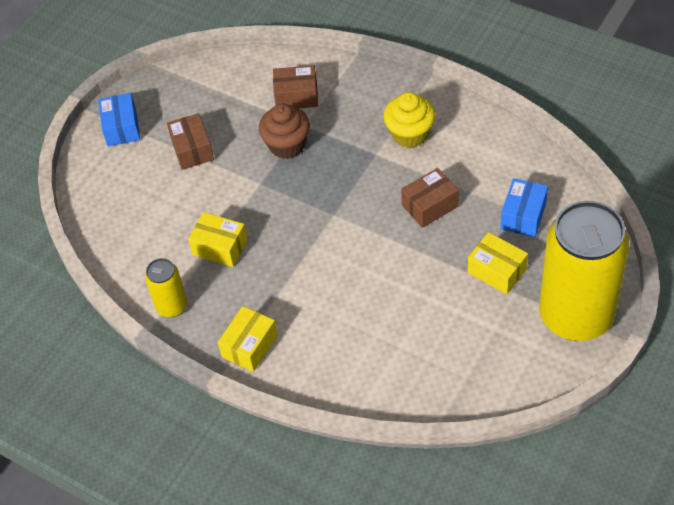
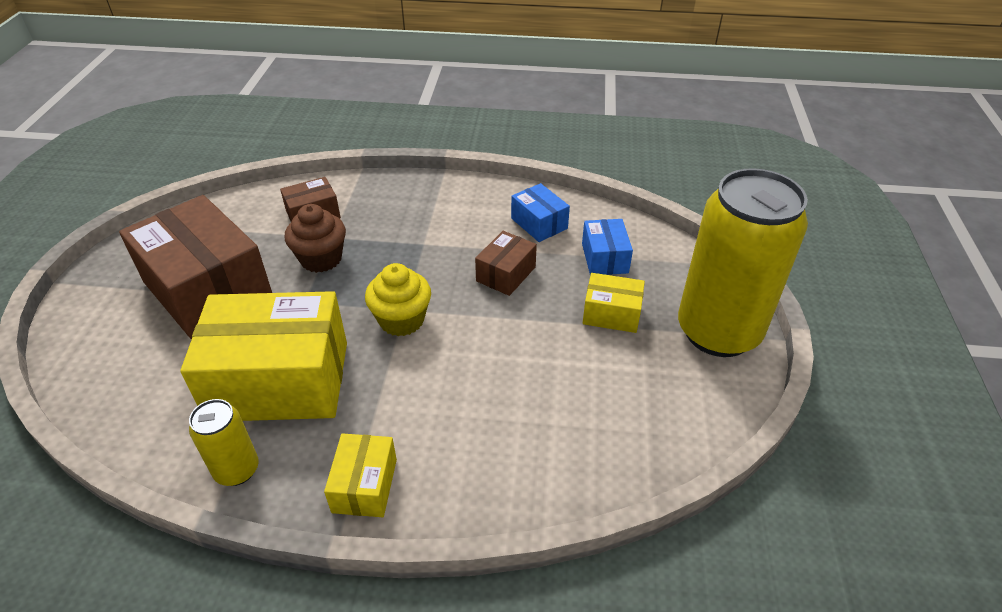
camera: 30 degrees left, 10 degrees down
blue box [98,93,140,146] -> blue box moved to [511,183,570,242]
brown box [167,113,214,170] -> brown box [119,195,272,340], size x2.13
yellow box [188,212,248,267] -> yellow box [180,291,347,421], size x2.13
yellow cupcake [383,92,435,148] -> yellow cupcake moved to [365,263,431,336]

